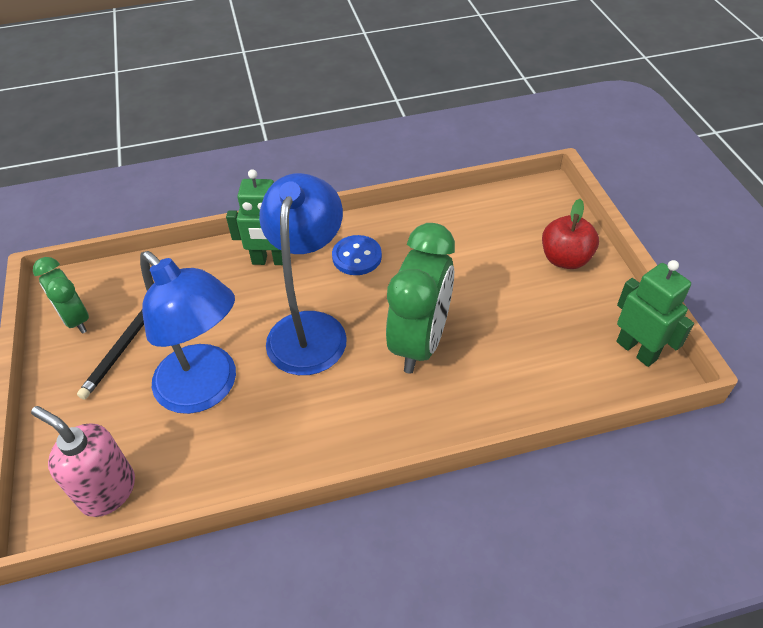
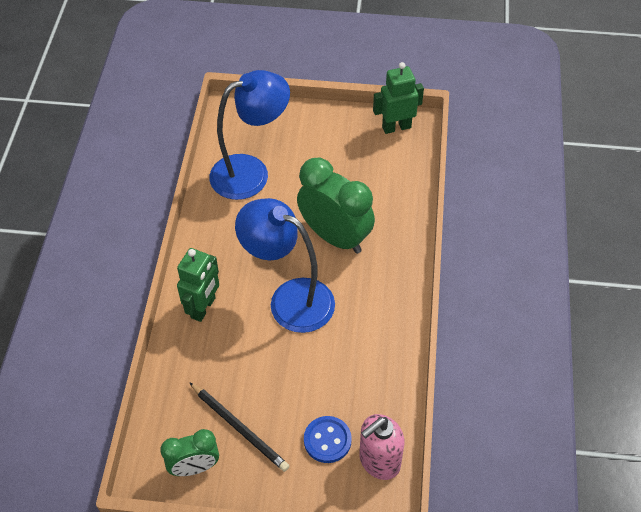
camera: 70 degrees left, 5 degrees up
blue lamp [140,251,236,414] -> blue lamp moved to [209,70,290,200]
blue button [332,235,382,275] -> blue button moved to [304,416,352,463]
red apple [542,199,599,269] -> none

